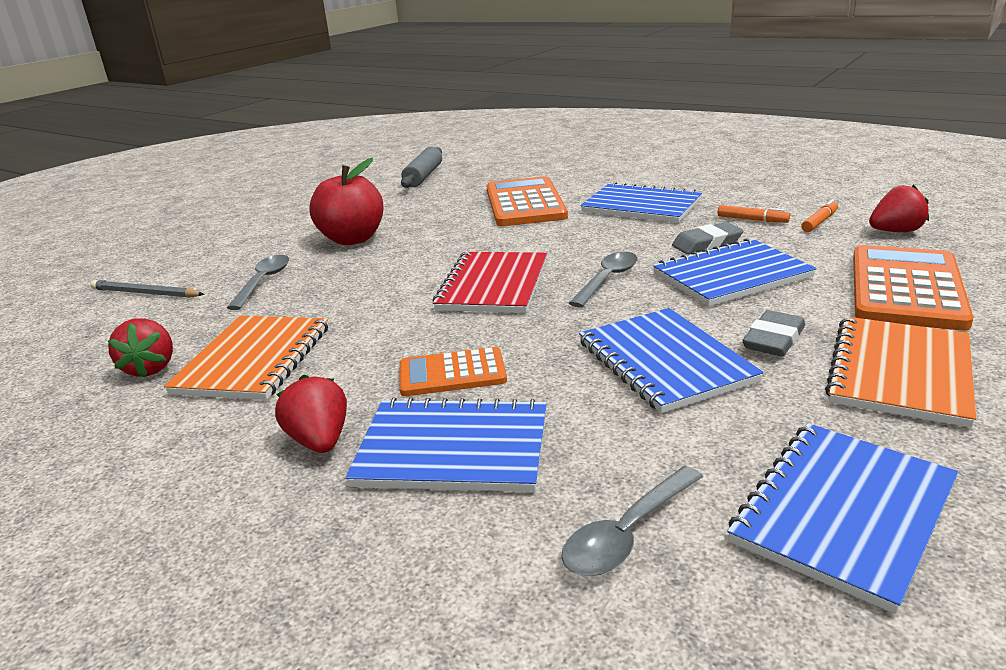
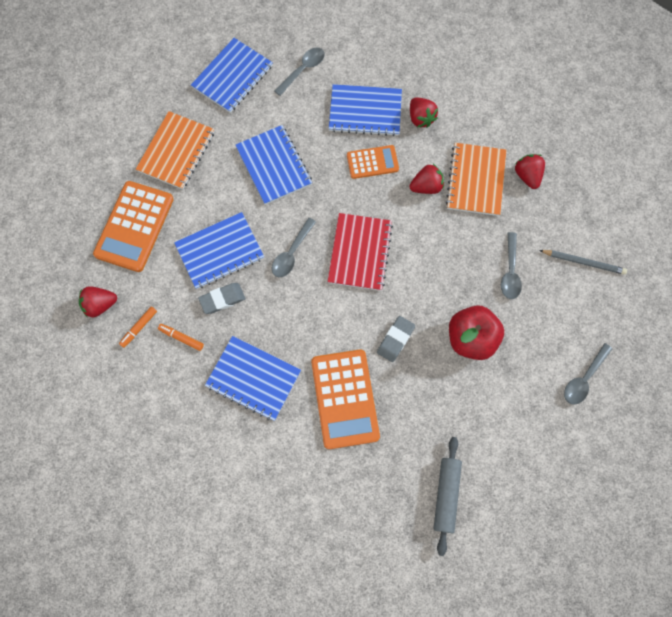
camera: 175 degrees right, 45 degrees up
grey eraser [743,310,805,357] -> grey eraser moved to [377,316,415,362]
none -> red strawberry [409,164,444,194]
none -> grey spoon [564,343,612,405]

